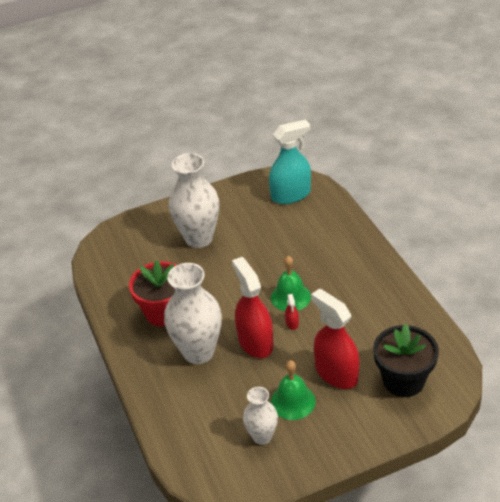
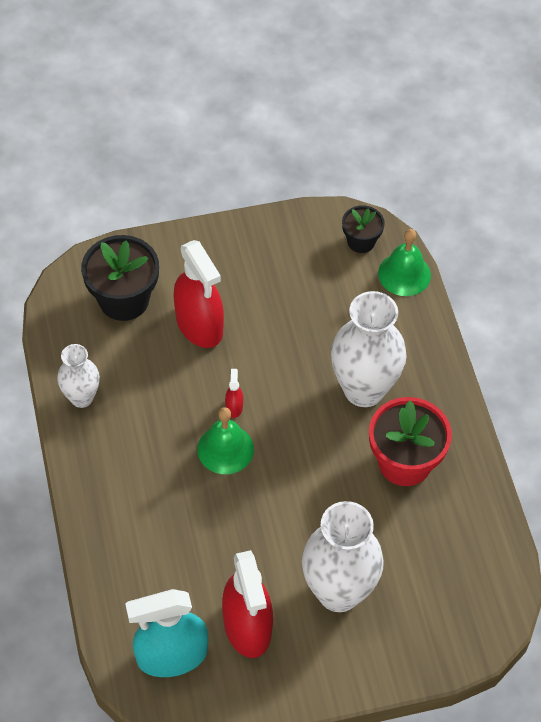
camera: 175 degrees left, 15 degrees up
red spray bottle [232,257,274,358] -> red spray bottle moved to [222,550,273,658]
white vase [243,387,278,445] -> white vase moved to [57,344,100,408]
green bell [271,360,315,420] -> green bell moved to [378,229,431,296]
none -> black flower pot [342,205,385,253]

